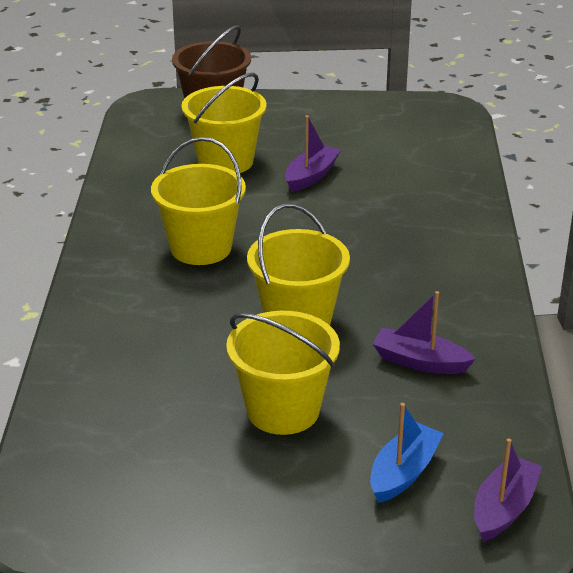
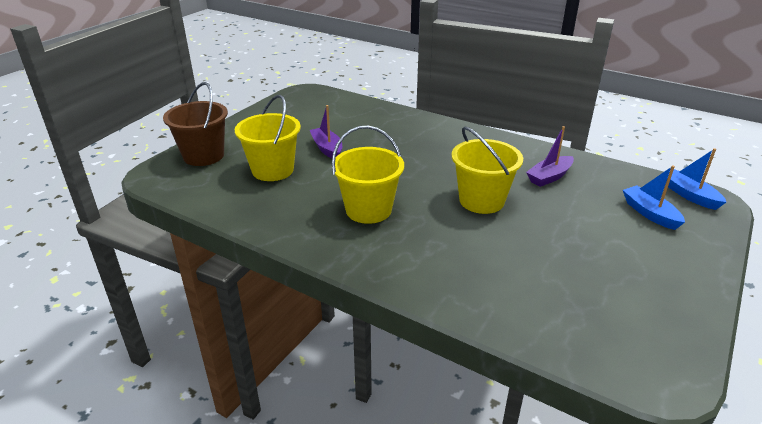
camera: 60 degrees left, 0 degrees up
yellow bucket [226,311,340,435] -> none
purple boat [474,438,542,542] -> blue boat [666,148,726,210]

